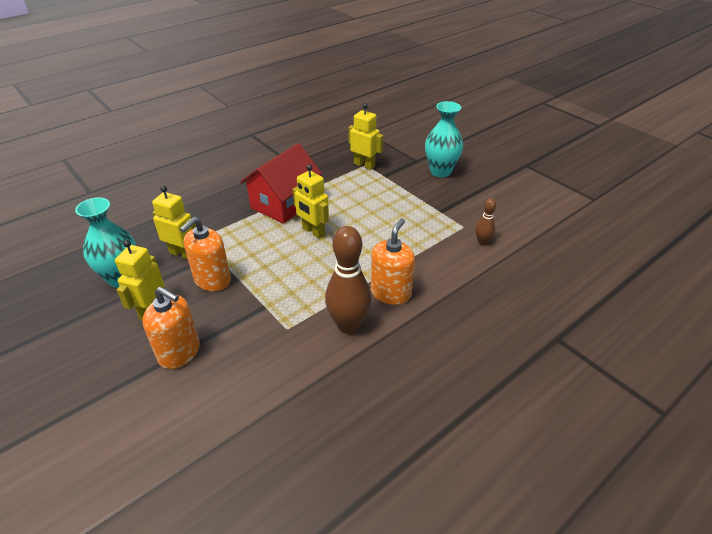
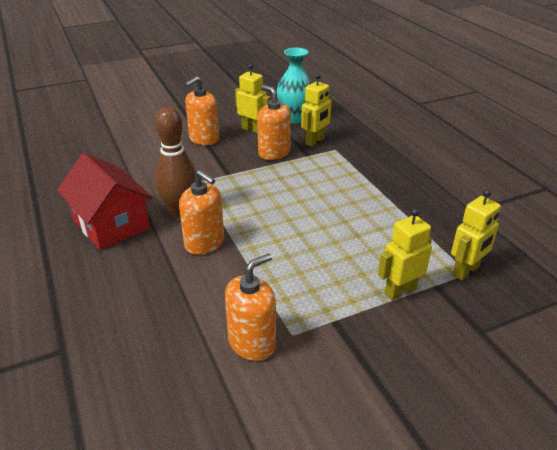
camera: 105 degrees right, 5 degrees down
red house [240,143,322,224] -> red house moved to [57,153,153,250]
yellow robot [293,164,329,239] -> yellow robot moved to [378,208,432,301]
turquoise vase [425,101,463,177] -> none
brown bowling pin [475,198,496,245] -> orange soap dispenser [225,253,276,361]

